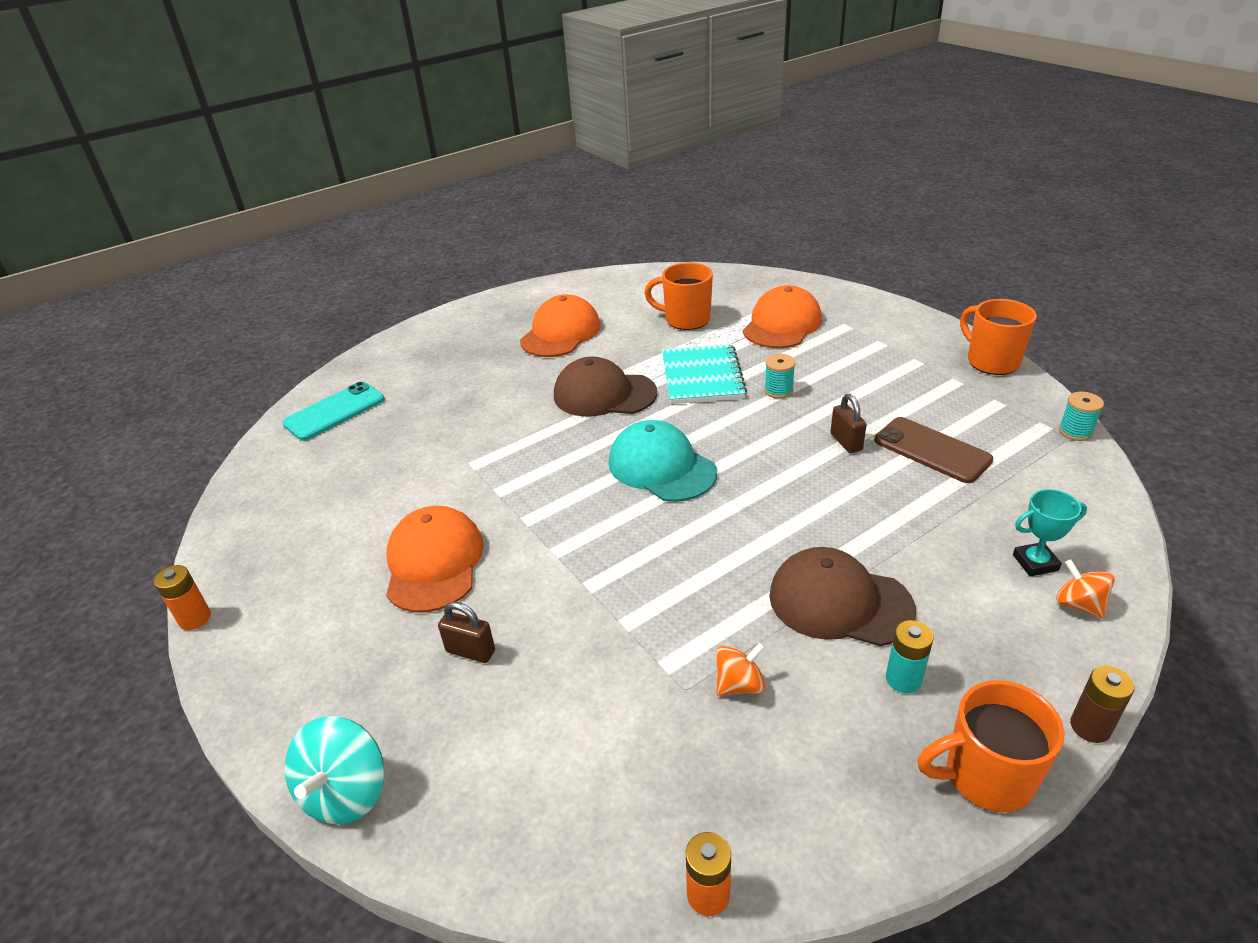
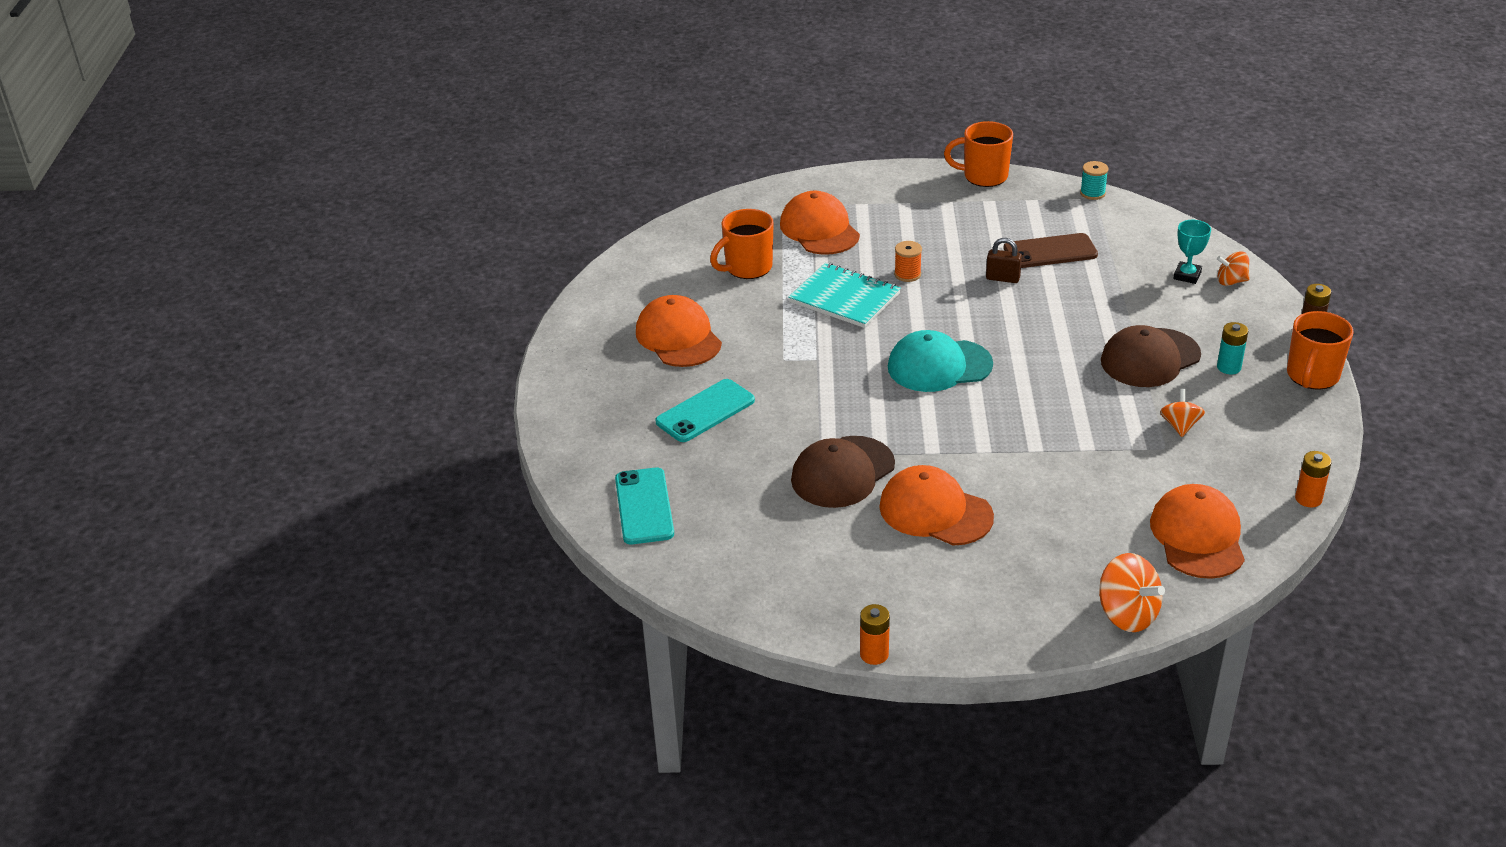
camera: 55 degrees left, 0 degrees up
turquoise spinning top [285,716,384,824] -> orange spinning top [1099,553,1165,632]
brown padlock [438,602,495,663] -> none
brown cap [554,356,657,417] -> brown cap moved to [791,436,895,508]
turquoise spool [764,354,796,399] -> orange spool [894,241,922,282]
none -> turquoise phone [655,379,755,442]
none -> orange cap [1150,484,1245,579]

